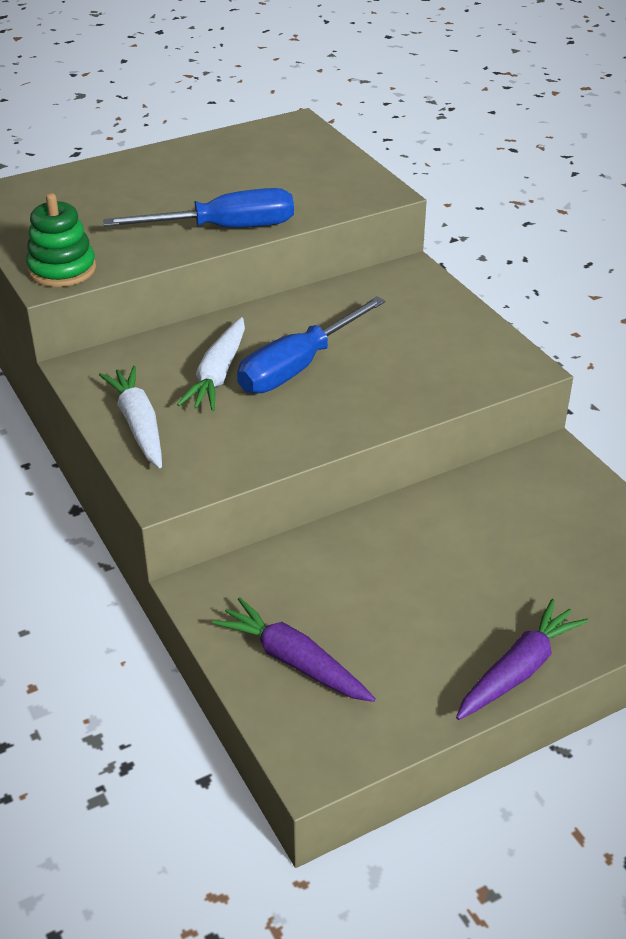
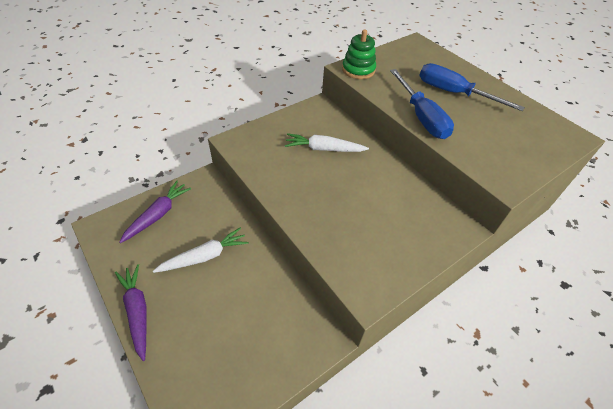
camera: 80 degrees right, 10 degrees up
white carrot [99,366,162,468] -> white carrot moved to [153,228,248,273]
blue screwdriver [237,296,385,394] -> blue screwdriver moved to [419,63,525,111]
purple carrot [456,599,588,720] -> purple carrot turned 150 degrees counterclockwise [115,264,147,361]

